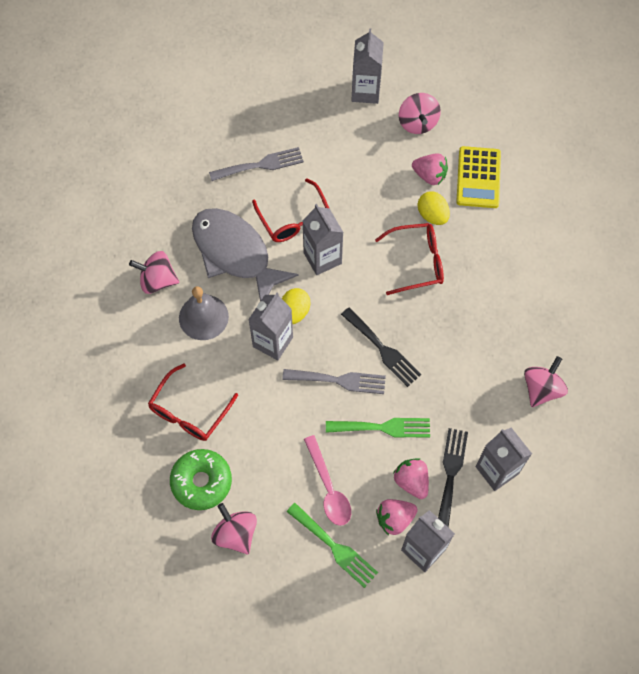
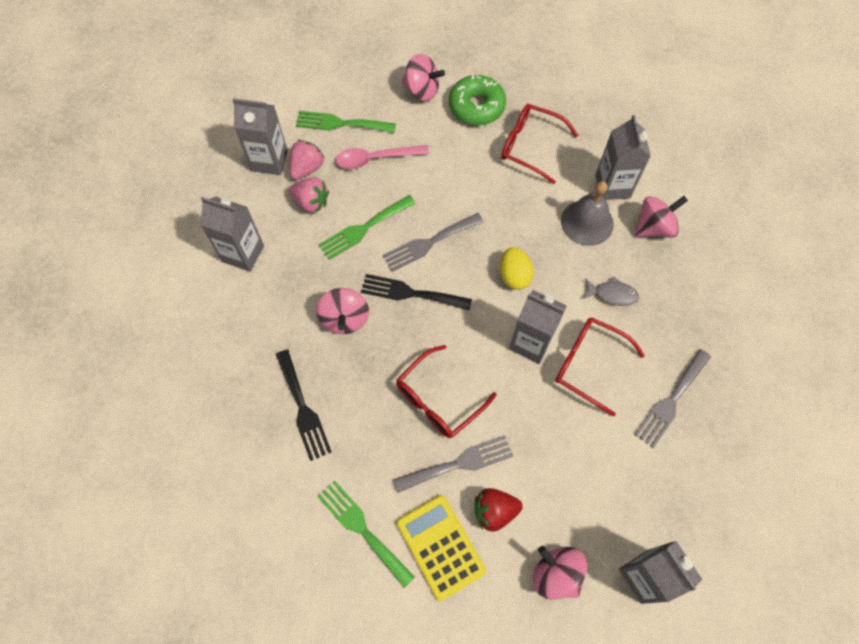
camera: 145 degrees right, 0 degrees up
red glasses [148,364,238,441] -> red glasses turned 60 degrees counterclockwise [501,104,578,184]
grey fish [192,208,299,301] -> grey fish [583,276,639,306], size x0.41
grey carton [248,293,293,360] -> grey carton moved to [595,115,651,200]
pink spoon [304,435,351,526] -> pink spoon turned 45 degrees counterclockwise [336,145,429,169]
pink strawberry [412,153,448,185] -> red strawberry [475,488,523,531]
yellow egg [418,191,450,225] -> grey fork [393,435,513,493]
black fork [438,428,468,528] -> black fork moved to [276,350,331,461]
pink spinning top [524,356,568,407] -> pink spinning top moved to [317,288,369,334]
none -> green fork [317,481,415,588]

